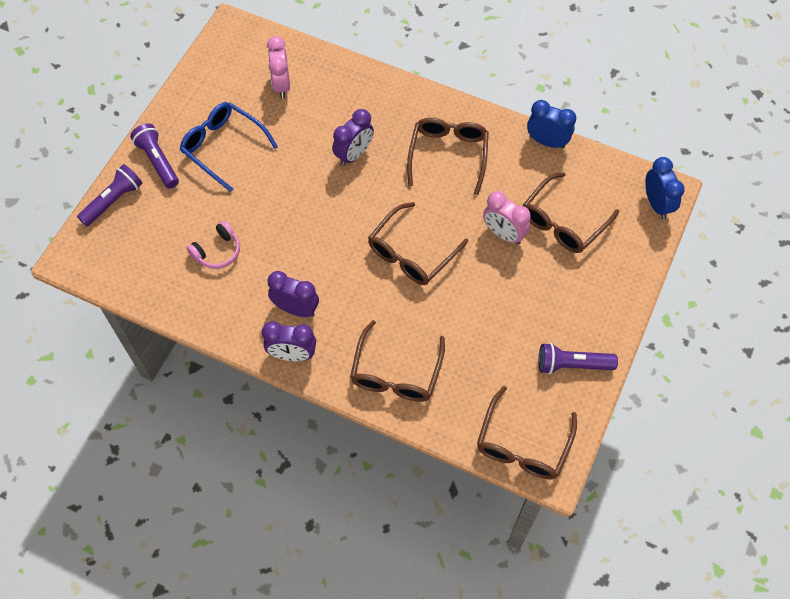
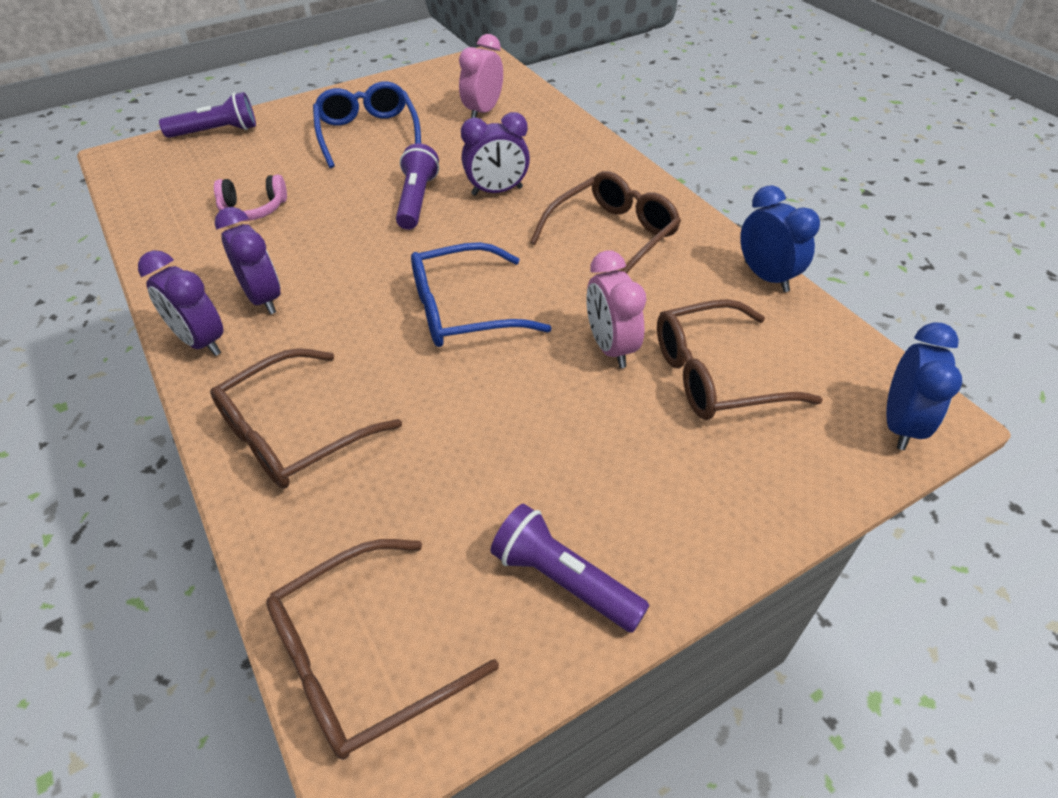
camera: 35 degrees right, 15 degrees down
purple flashlight [130,123,179,189] -> purple flashlight moved to [396,143,439,230]
brown glasses [368,202,468,285] -> blue glasses [411,242,552,347]

